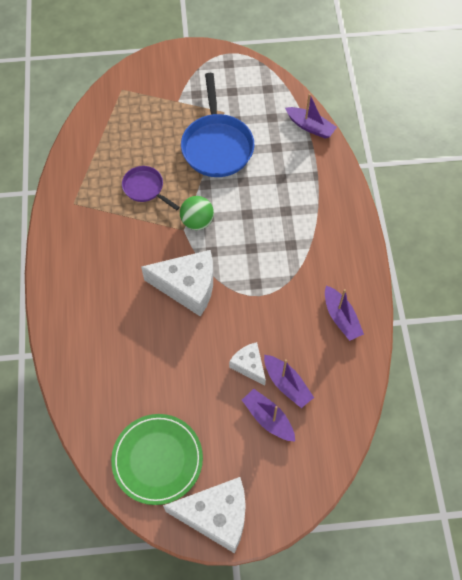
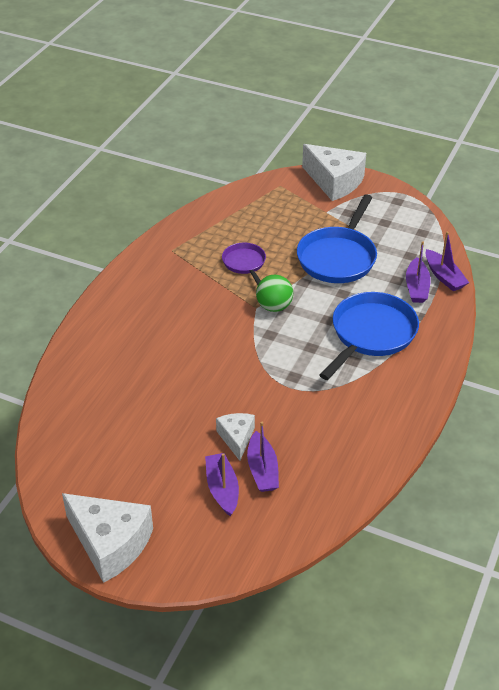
camera: 30 degrees right, 20 degrees down
green plate [111,414,203,505] -> none
white cheese [141,250,213,317] -> white cheese moved to [302,144,366,201]
purple boat [325,285,364,341] -> purple boat moved to [406,241,431,303]
none -> blue pan [320,292,419,380]

